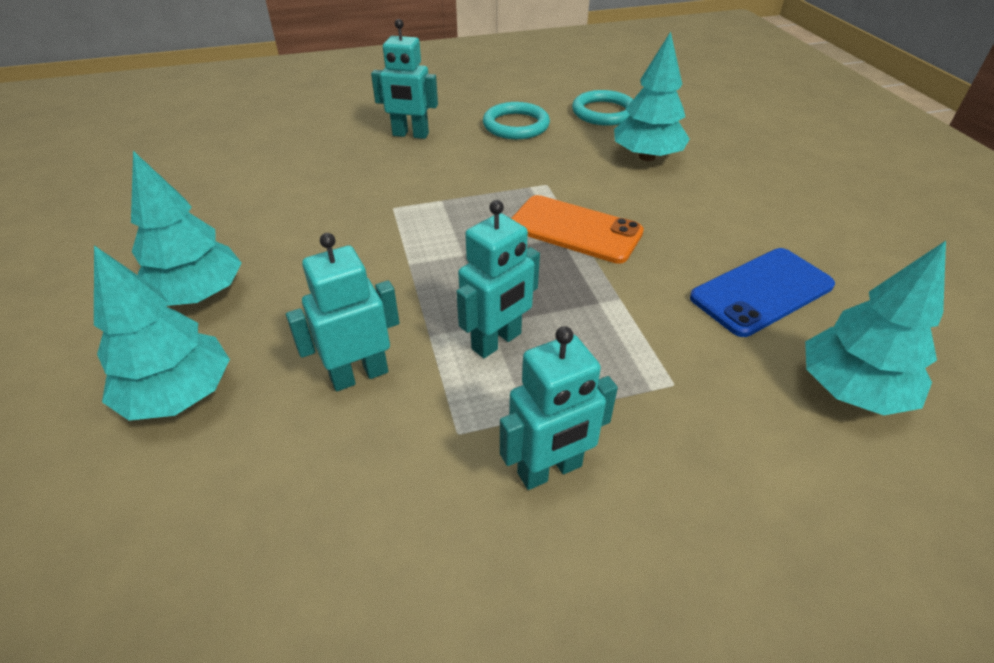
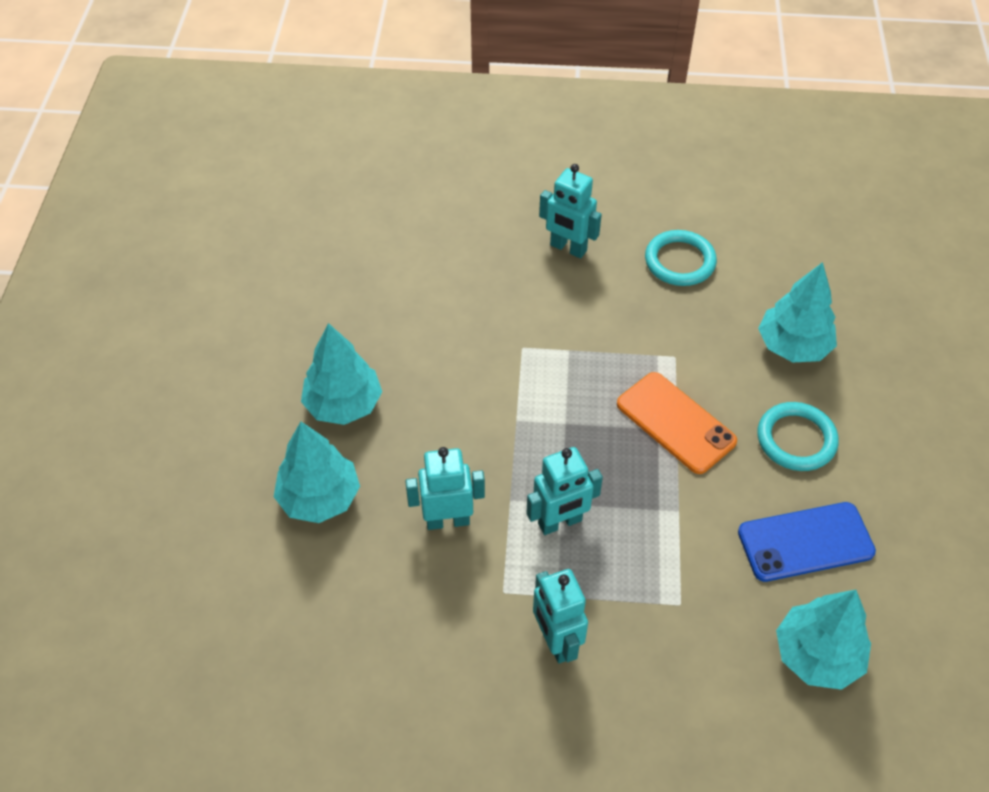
camera: 20 degrees right, 10 degrees up
turquoise robot [500,326,618,490] -> turquoise robot turned 75 degrees clockwise [533,569,588,663]
turquoise ring [572,90,633,126] -> turquoise ring moved to [757,402,839,471]

